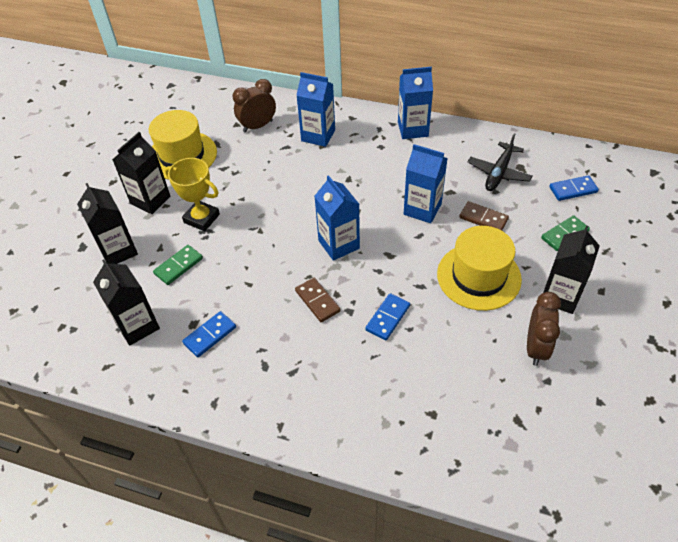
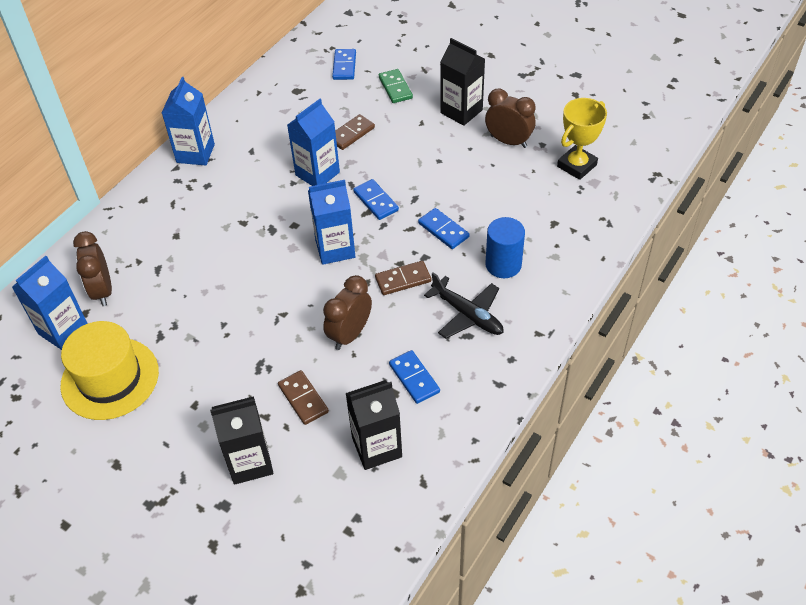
camera: 75 degrees left, 0 degrees up
black carton [112,132,170,214] -> none
green domino [153,245,203,285] -> brown domino [278,370,329,425]
yellow trophy [165,158,220,231] -> yellow trophy moved to [557,98,607,180]
blue carton [296,72,335,147] -> blue carton moved to [12,256,88,350]
yellow hat [437,226,522,311] -> none
black plane [468,133,533,191] -> black plane moved to [424,272,504,339]
none -> brown clock [323,275,372,350]
none -> blue domino [353,179,399,220]
none -> blue cylinder [485,217,525,278]

